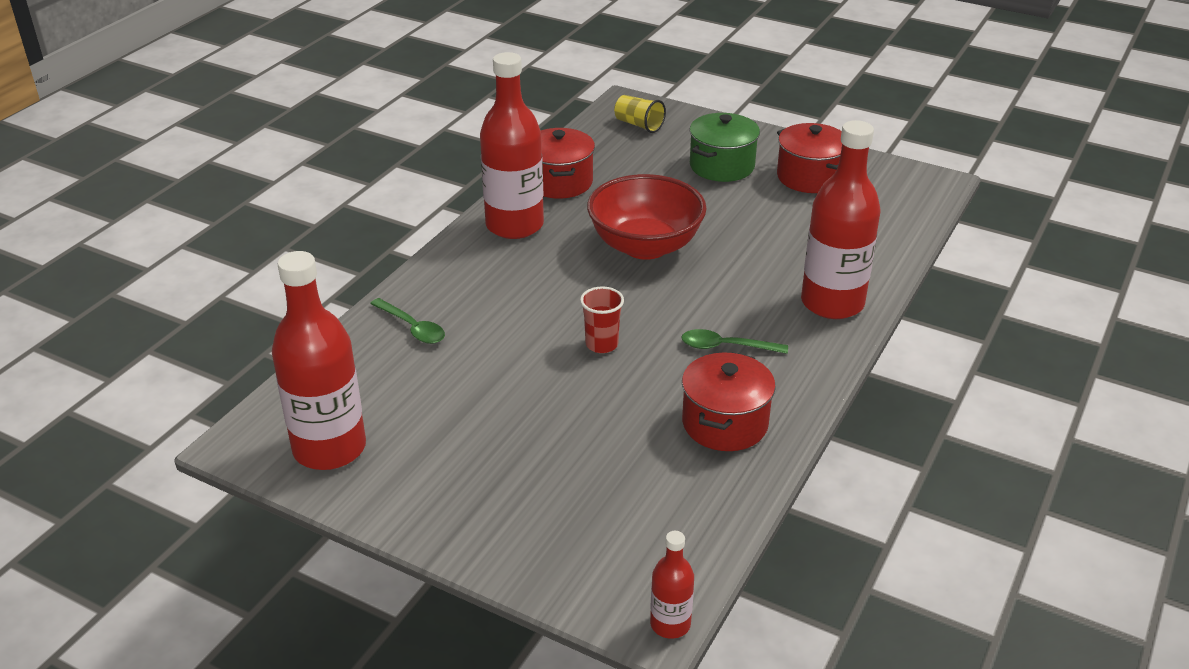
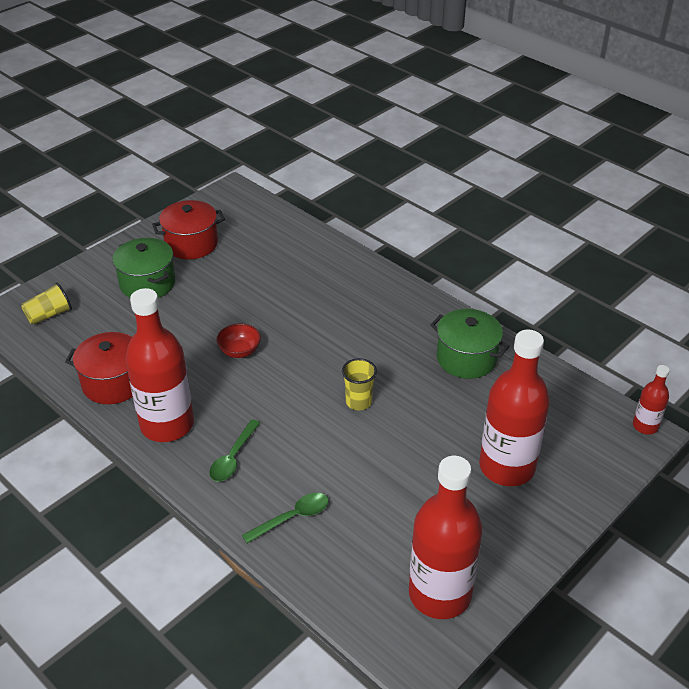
camera: 75 degrees left, 5 degrees up
red cup [580,286,624,353] -> yellow cup [342,358,377,410]
red bowl [587,174,707,260] -> red bowl [216,324,261,358], size x0.45
green spoon [682,329,788,354] -> green spoon moved to [209,419,260,482]
red pot [682,352,776,451] -> green pot [430,309,510,379]
red bottle [801,120,881,319] -> red bottle moved to [479,330,550,486]

